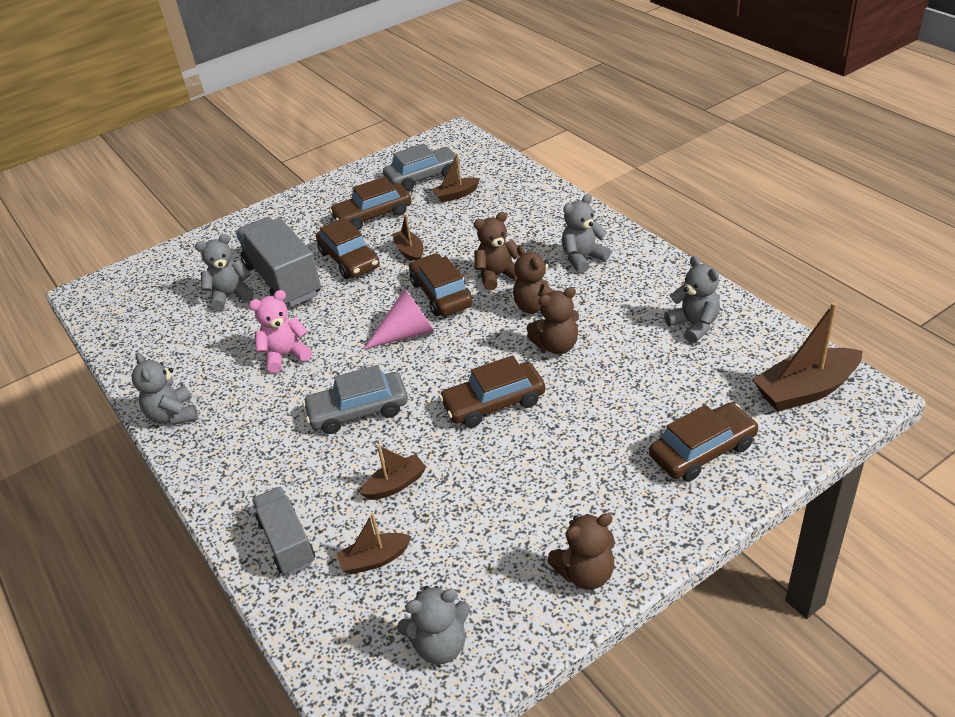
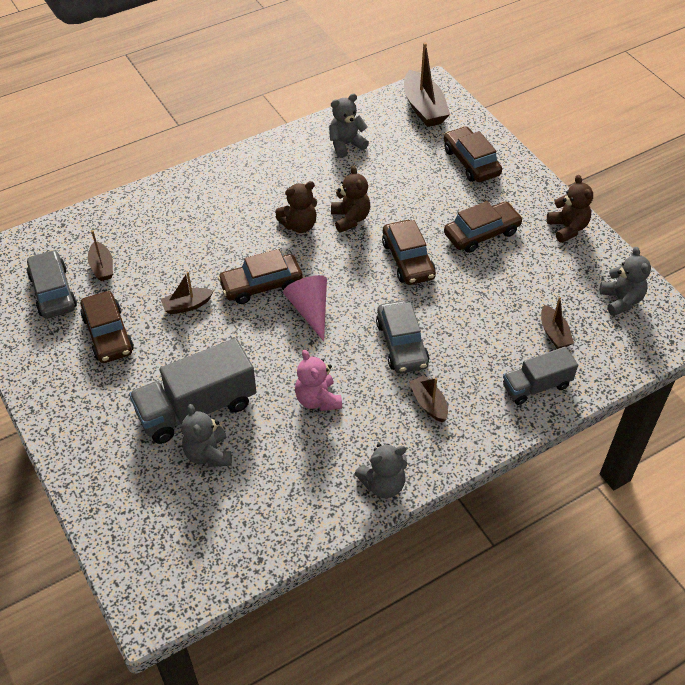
camera: 90 degrees left, 10 degrees up
brown car [316,218,380,279] -> brown car moved to [444,201,523,253]
brown boat [360,445,426,500] -> brown boat moved to [409,375,448,422]
brown teddy bear [474,212,519,291] -> none
grey teddy bear [562,194,611,273] -> none

